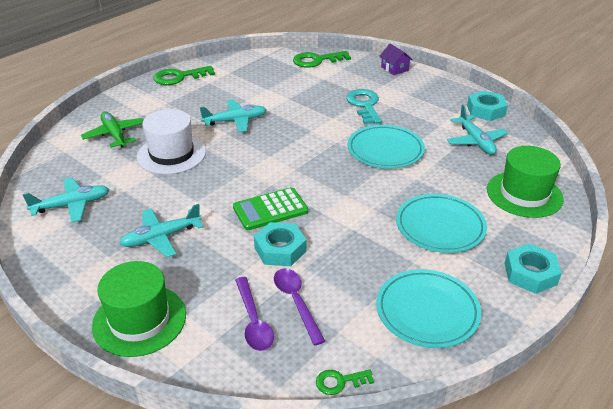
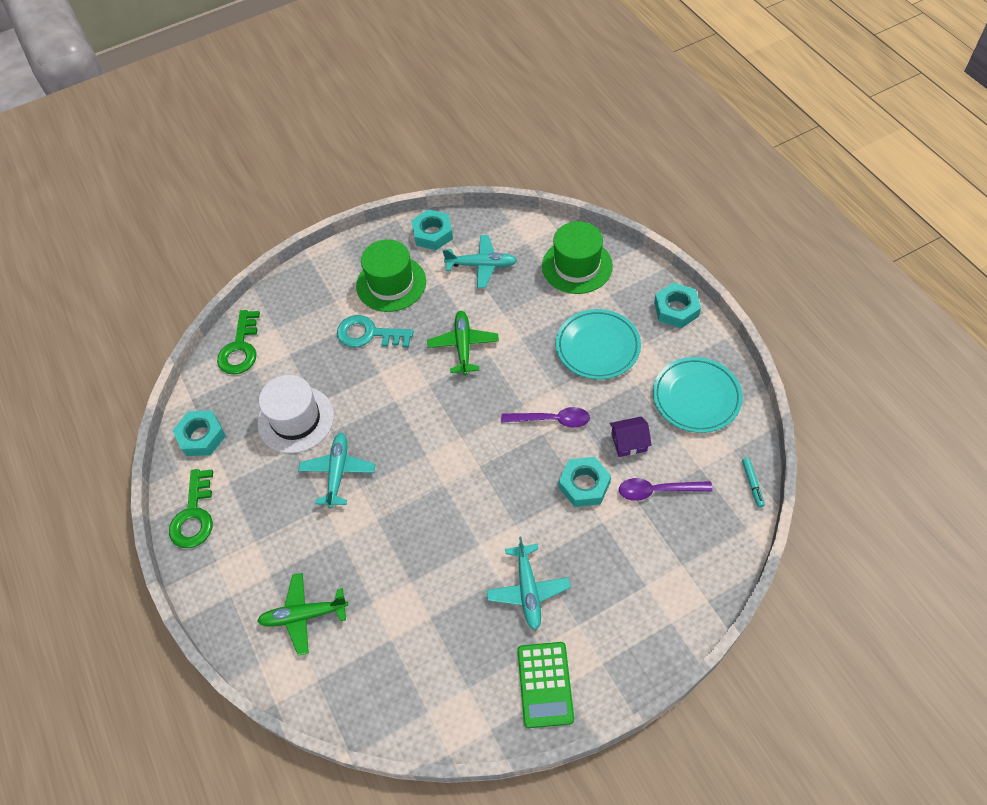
camera: 65 degrees left, 20 degrees up
turquoise plane [22,177,110,222] -> none
green hat [92,261,186,357] -> green hat moved to [356,239,426,312]
white hat [137,109,206,174] -> white hat moved to [258,375,334,453]
green calculator [233,187,308,230] -> green calculator moved to [517,642,574,728]
purple spoon [235,277,274,351] -> purple spoon moved to [501,407,590,428]
green key [316,369,374,395] -> turquoise marker [742,458,765,508]
turquoise plate [347,125,425,169] -> green plane [427,311,499,375]
purple house [379,44,413,75] -> purple house moved to [610,416,652,457]
none -> turquoise nut [172,410,226,456]

